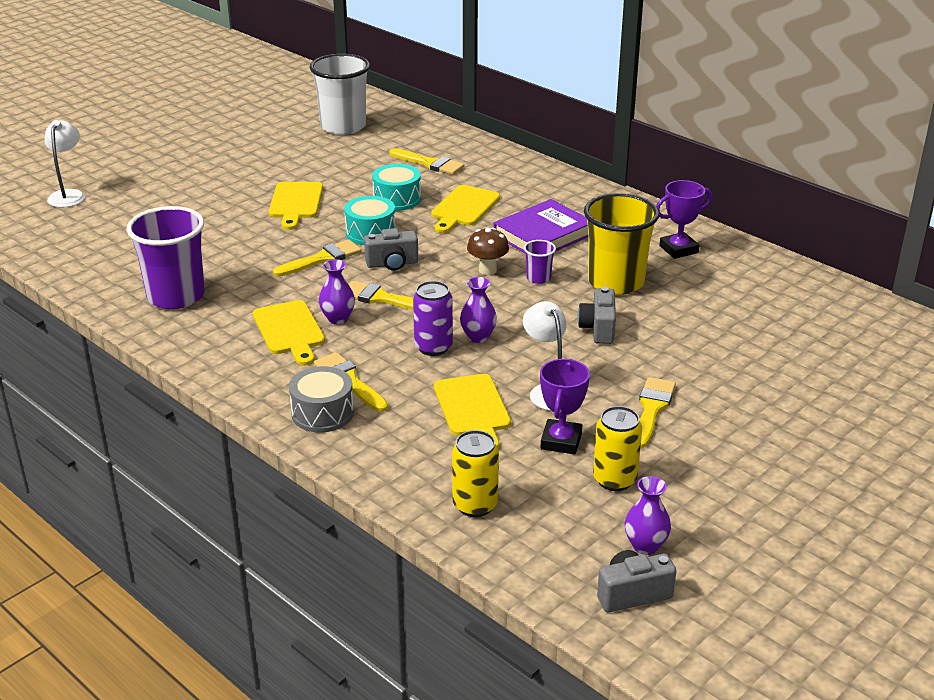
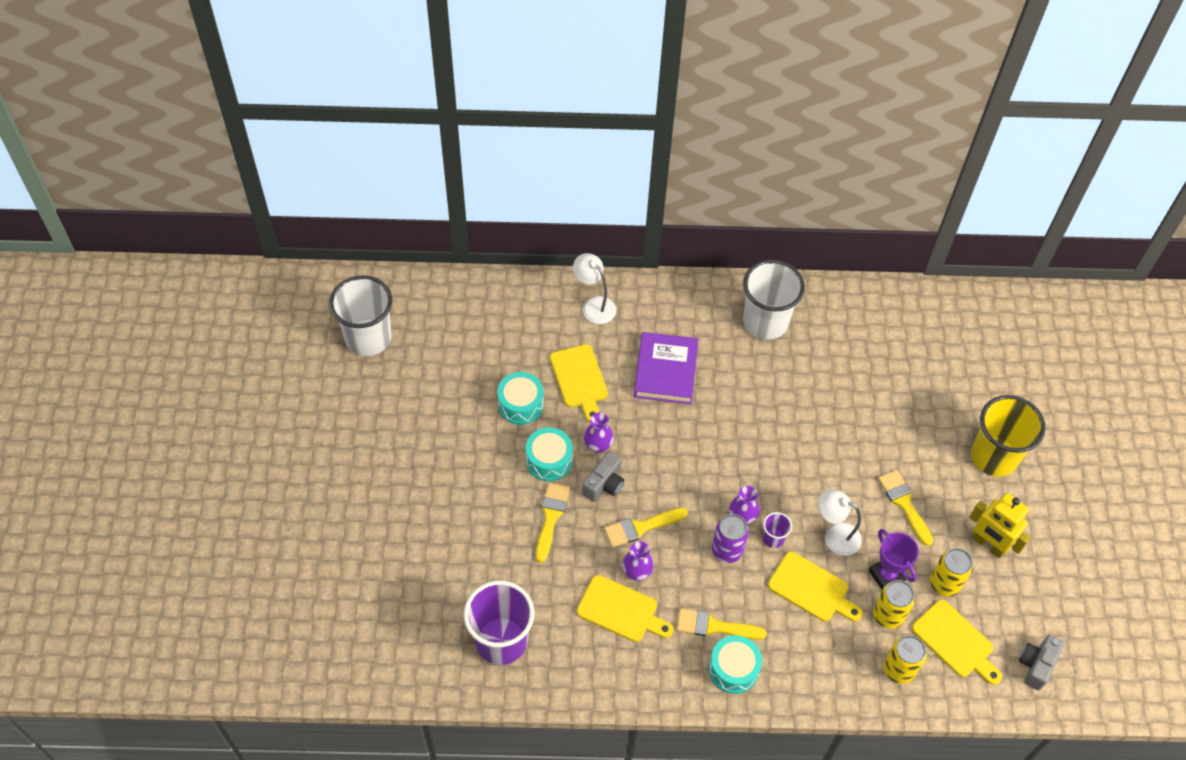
camera: 45 degrees left, 25 degrees up
white lamp [44,120,85,208] -> white lamp moved to [573,253,616,324]
yellow cutting board [269,182,323,230] -> yellow cutting board moved to [912,600,1002,685]
grey drum [289,366,354,433] -> turquoise drum [709,635,762,694]
yellow brush [389,148,464,175] -> none
brown mushroom [467,228,509,275] -> none
purple cup [524,240,556,284] -> purple cup moved to [763,512,792,548]
grey camera [578,287,616,344] -> none
yellow cup [584,193,659,295] -> yellow cup moved to [971,395,1046,477]
purple vase [625,476,671,555] -> purple vase moved to [584,412,614,453]
purple trophy [656,180,712,259] -> white cup [743,260,805,340]
none -> yellow can [873,580,915,629]
none -> yellow robot [969,493,1031,558]

